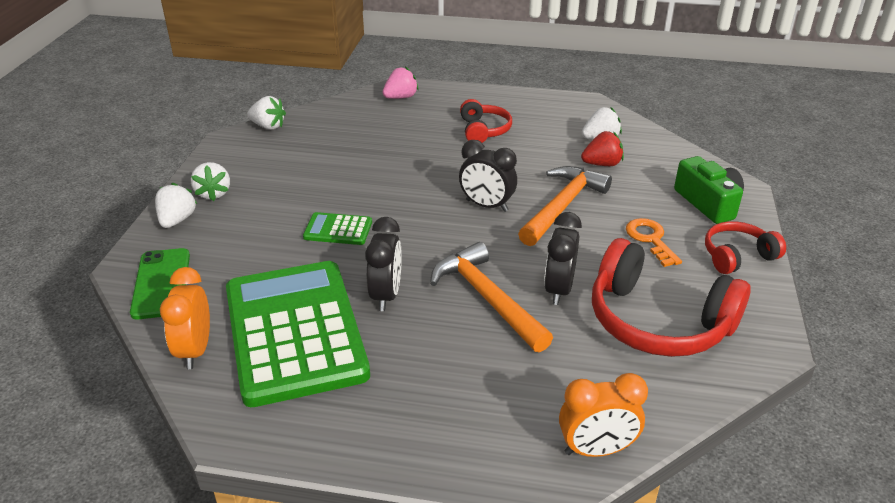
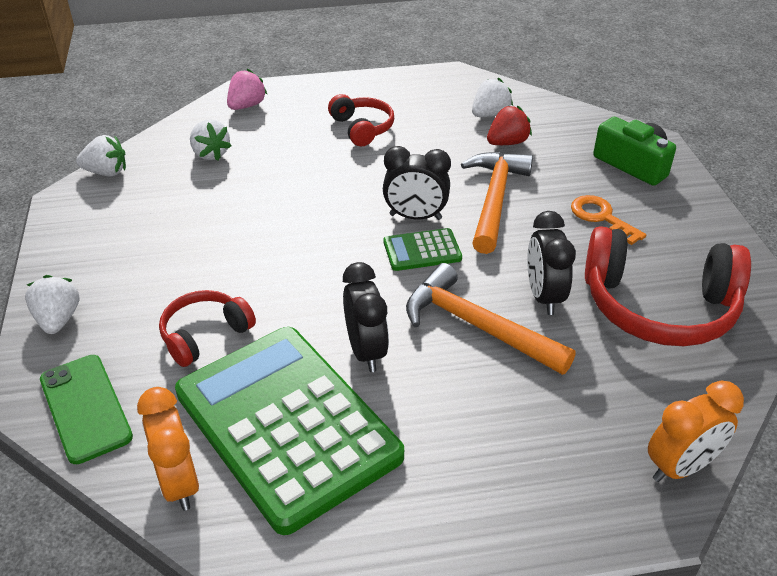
camera: 20 degrees left, 5 degrees up
white strawberry [191,162,230,201] -> white strawberry moved to [190,119,231,160]
green calculator [303,212,372,245] -> green calculator moved to [384,228,462,271]
red headphones [705,221,786,274] -> red headphones moved to [159,290,256,367]

